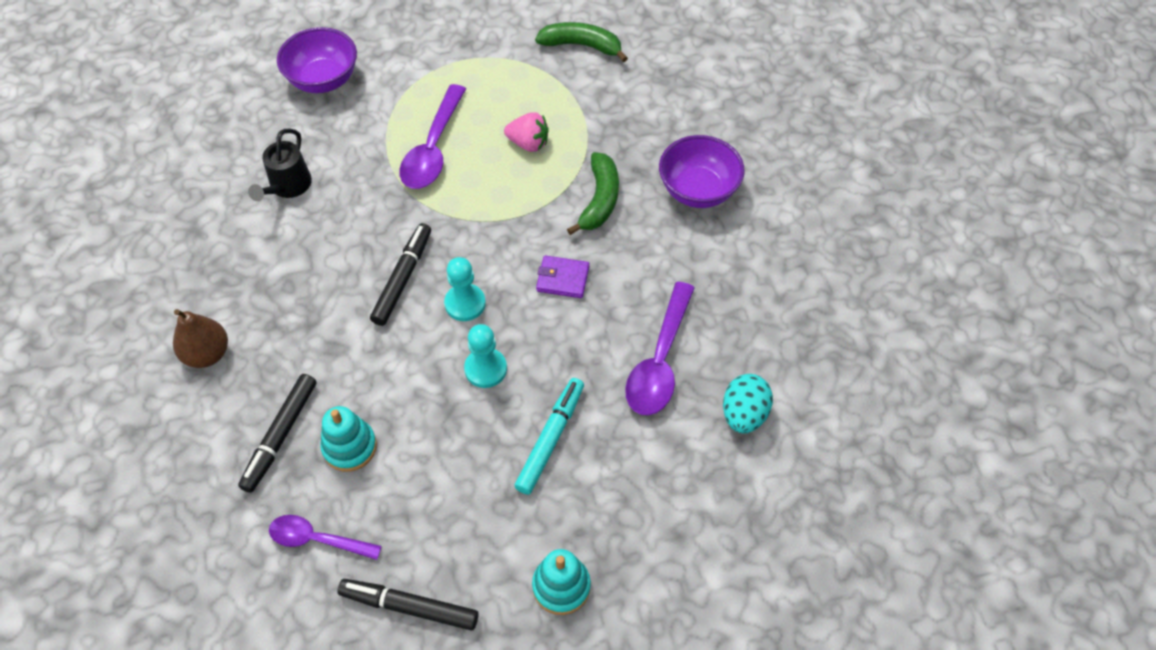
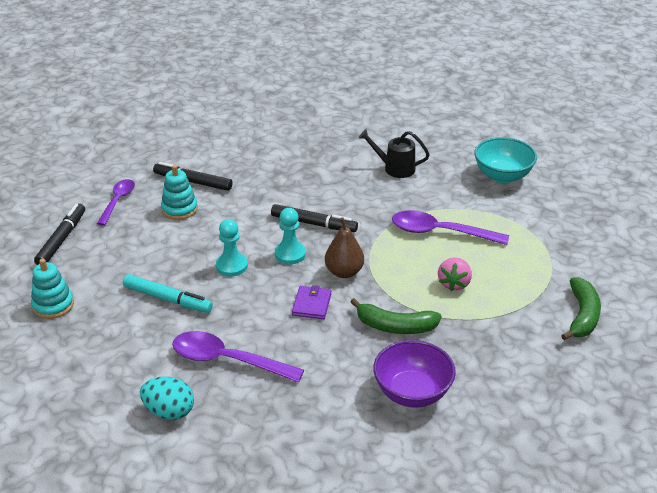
camera: 90 degrees right, 20 degrees down
brown pear [173,309,228,368] -> brown pear moved to [325,217,364,278]
purple bowl [277,27,357,93] -> turquoise bowl [474,137,537,183]

